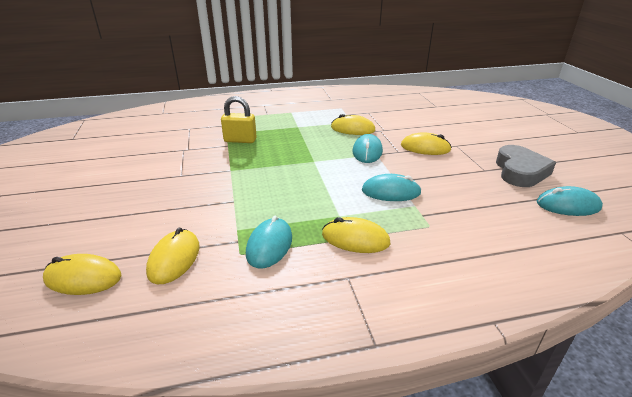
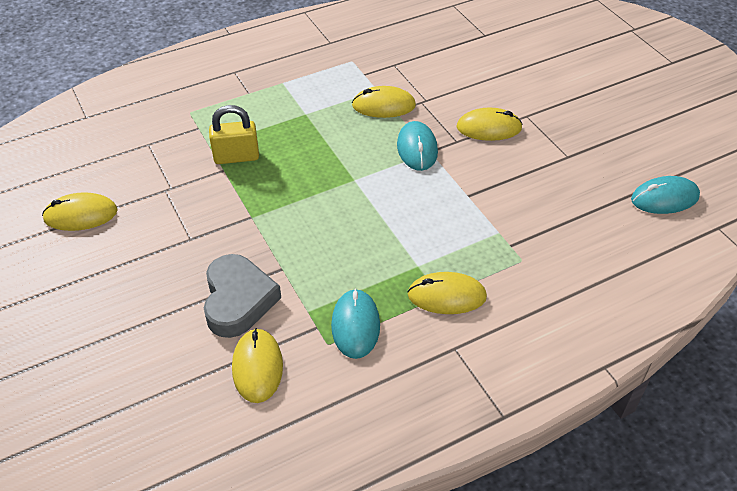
camera: 15 degrees left, 15 degrees up
yellow mouse [43,254,122,295] -> yellow mouse moved to [42,192,118,231]
turquoise mouse [362,174,422,201] -> none
grey heart [496,145,556,187] -> grey heart moved to [204,254,281,338]

